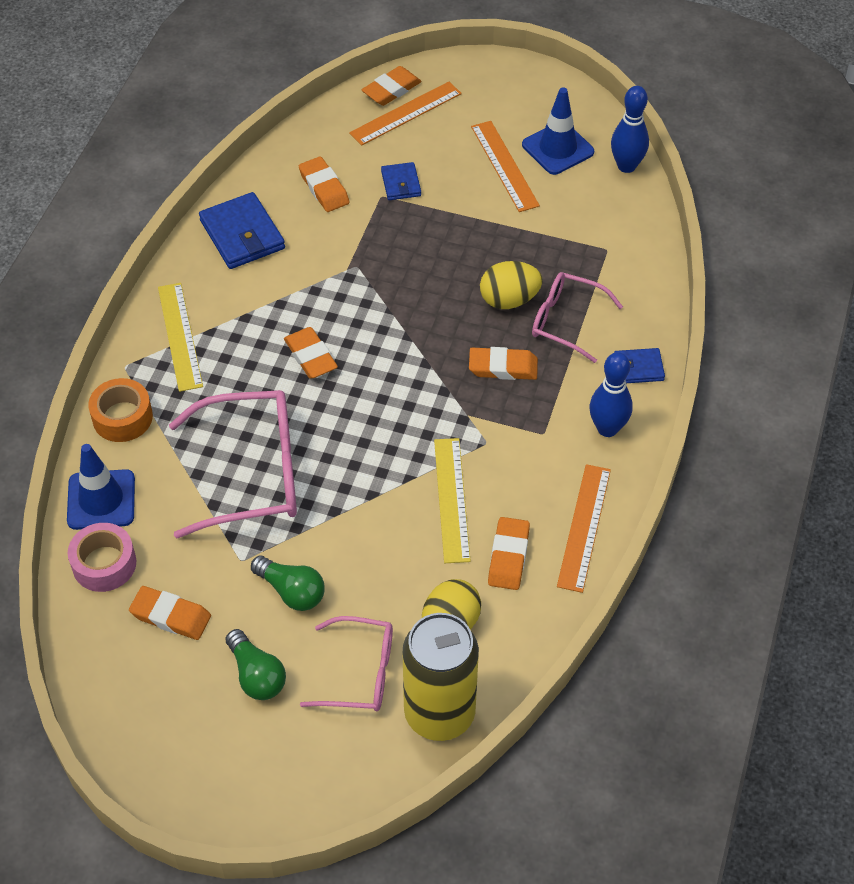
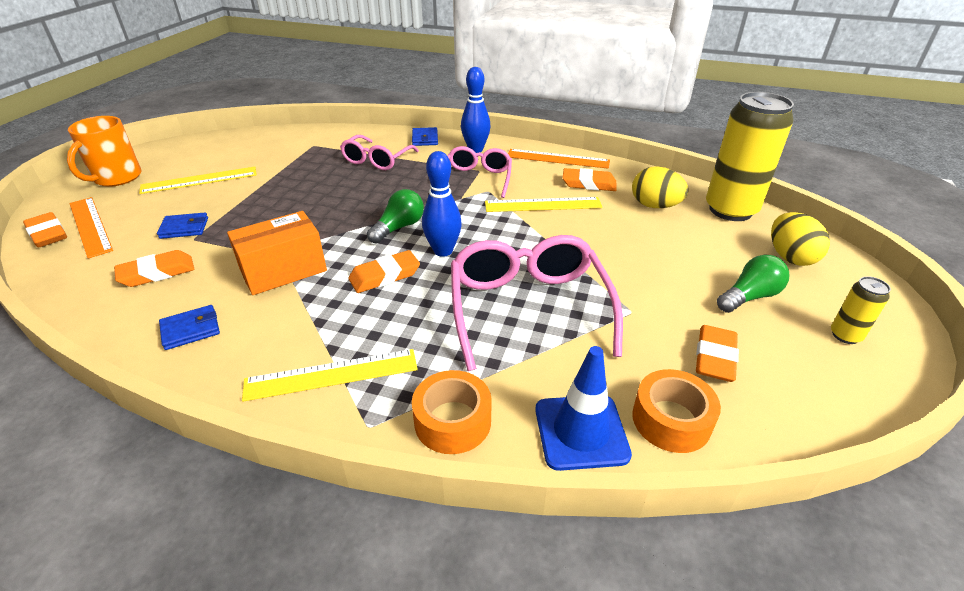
camera: 90 degrees left, 15 degrees down
pink tape [68,523,136,592] -> orange tape [632,369,721,453]
blue wallet [199,192,285,269] -> blue wallet [159,305,220,350], size x0.57
green light bulb [251,556,325,611] -> green light bulb moved to [367,189,424,244]
pink glasses [300,616,393,711] -> pink glasses moved to [447,146,512,198]
orange eraser [469,347,538,380] -> none
orange ruler [471,121,540,212] -> yellow ruler [139,166,257,194]
yellow egg [480,261,542,309] -> yellow egg moved to [771,212,830,266]
blue traffic cone [522,88,594,175] -> none
blue bowling pin [611,86,649,173] -> blue bowling pin moved to [422,151,462,257]
none -> orange mug [67,116,141,187]
none -> orange box [227,211,327,295]
none -> yellow can [831,276,891,344]

